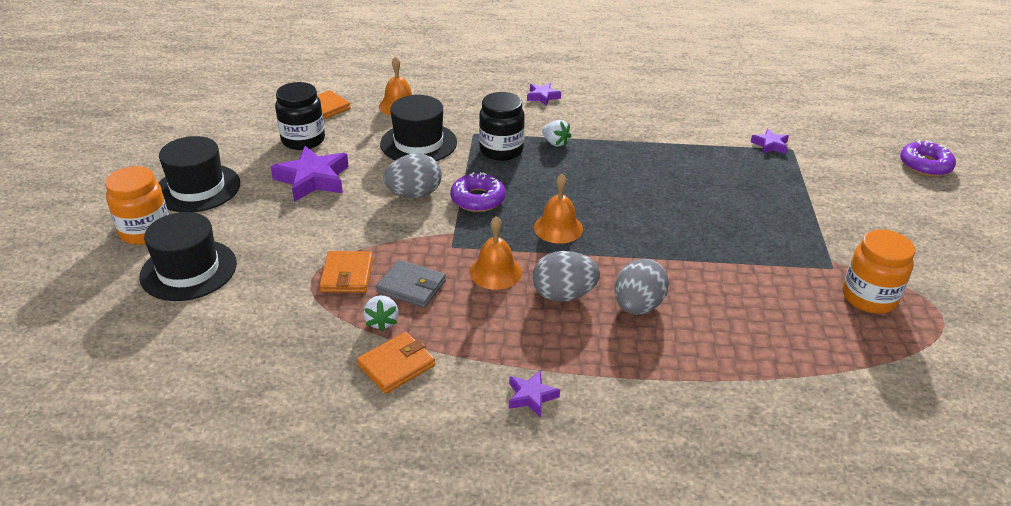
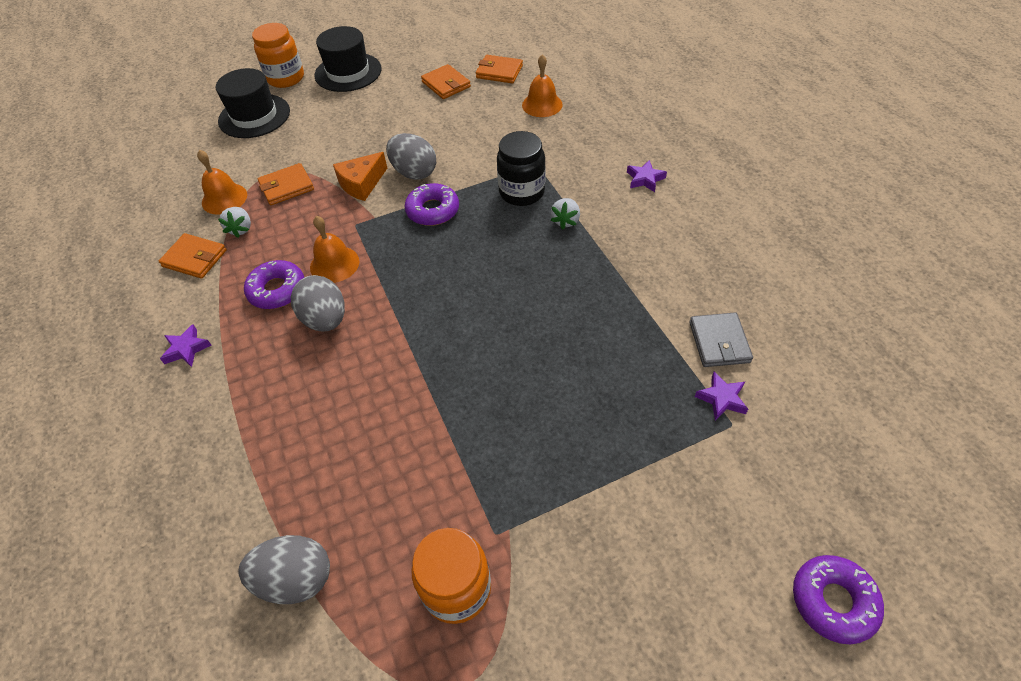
camera: 65 degrees right, 15 degrees up
purple star [270,146,349,202] -> none
black jar [275,82,325,150] -> orange wallet [421,64,471,99]
white strawberry [363,295,399,332] -> white strawberry turned 60 degrees counterclockwise [218,207,251,238]
grey wallet [376,260,446,308] -> grey wallet moved to [689,312,753,367]
black hat [380,95,457,161] -> none
orange bell [534,174,583,244] -> orange bell moved to [197,150,247,215]
grey egg [615,259,669,315] -> grey egg moved to [238,535,330,604]
none -> purple donut [244,260,304,309]
none -> orange cheese [333,152,387,201]

